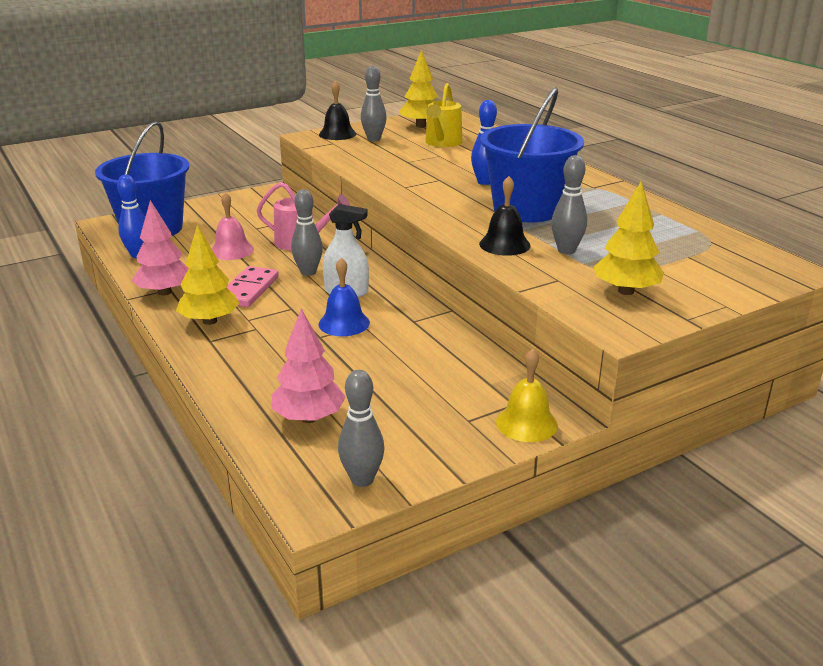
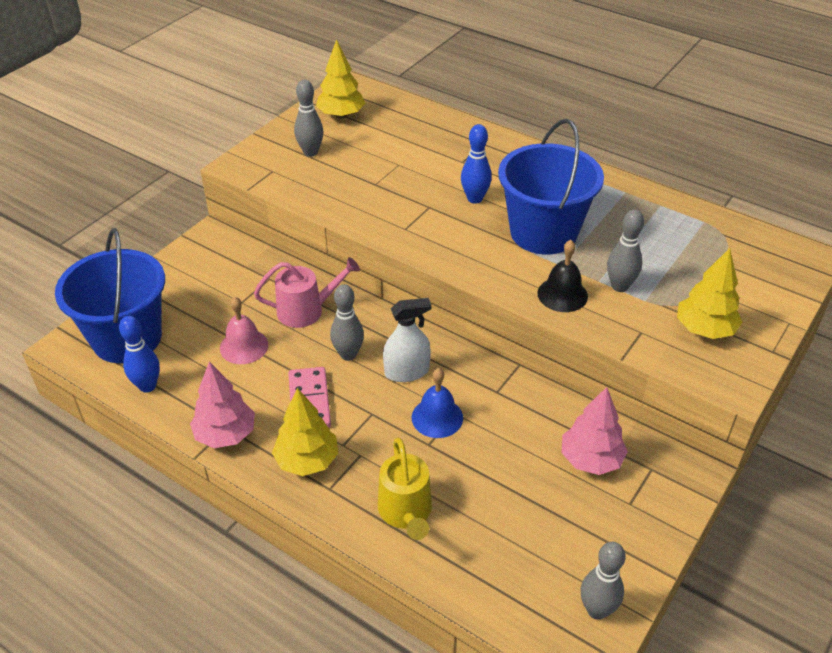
camera: 25 degrees left, 15 degrees up
pink tree [271,308,346,423] -> pink tree moved to [562,387,628,475]
black bell [319,81,356,140] -> none
yellow watering can [425,83,463,147] -> yellow watering can moved to [378,438,432,540]
yellow bell [496,349,558,442] -> none

